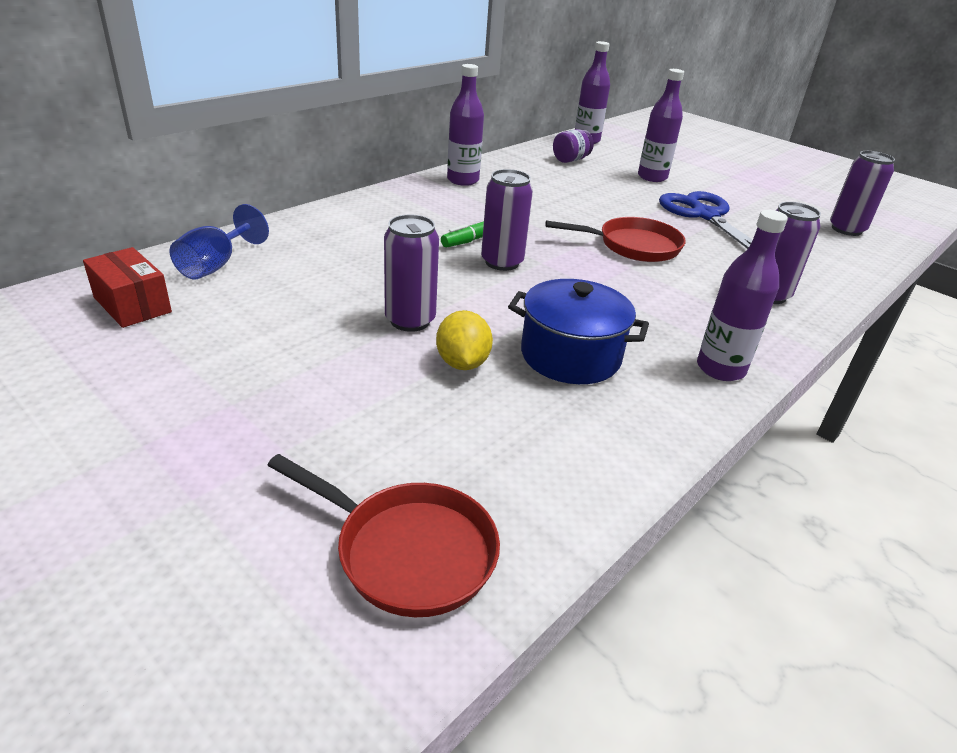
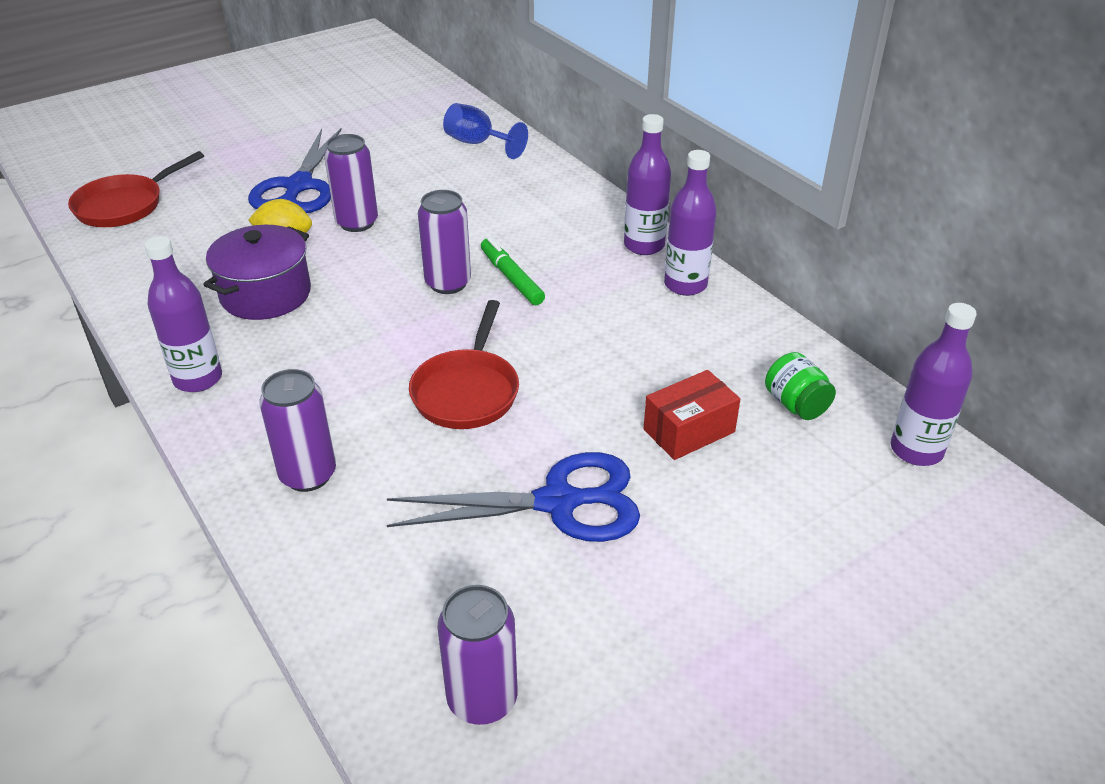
camera: 105 degrees right, 5 degrees up
red box [83,247,172,328] -> red box moved to [644,370,740,460]
blue pot [508,279,649,384] -> purple pot [203,225,311,320]
purple jar [553,129,594,163] -> green jar [765,352,836,420]
purple bottle [638,69,684,182] -> purple bottle moved to [624,114,671,255]
none -> blue scissors [248,128,342,213]

